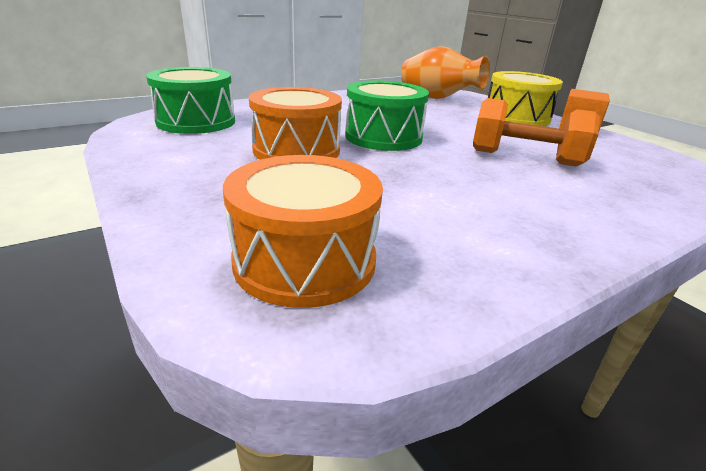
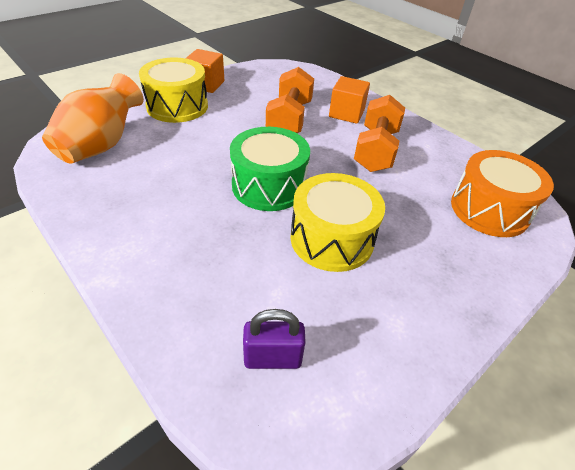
camera: 100 degrees left, 15 degrees up
green drum [146,67,235,134] -> purple padlock [243,309,306,369]
orange drum [249,87,342,160] -> yellow drum [291,173,385,272]
none -> orange cube [329,76,370,124]
none -> orange dumbbell [354,95,405,172]

